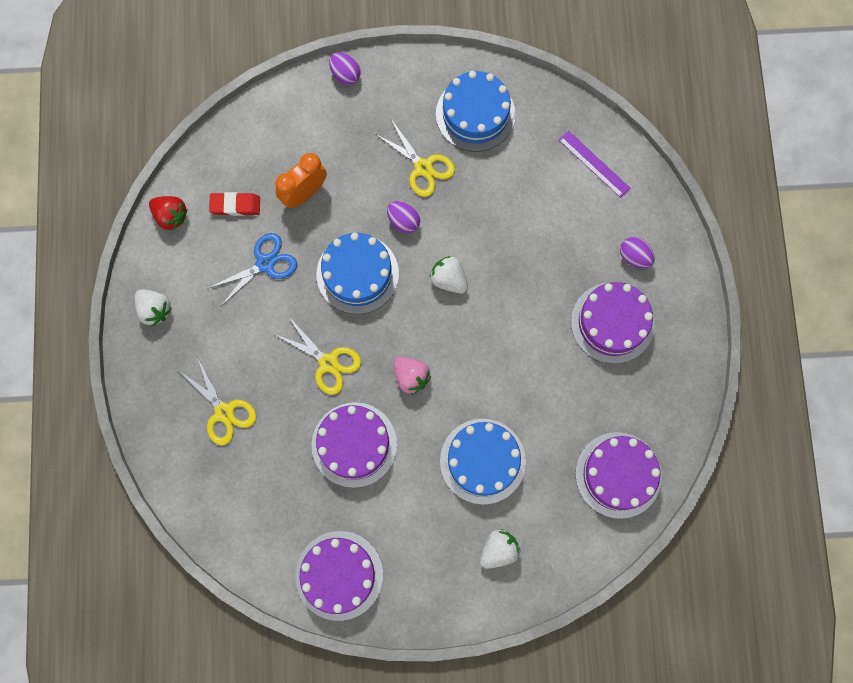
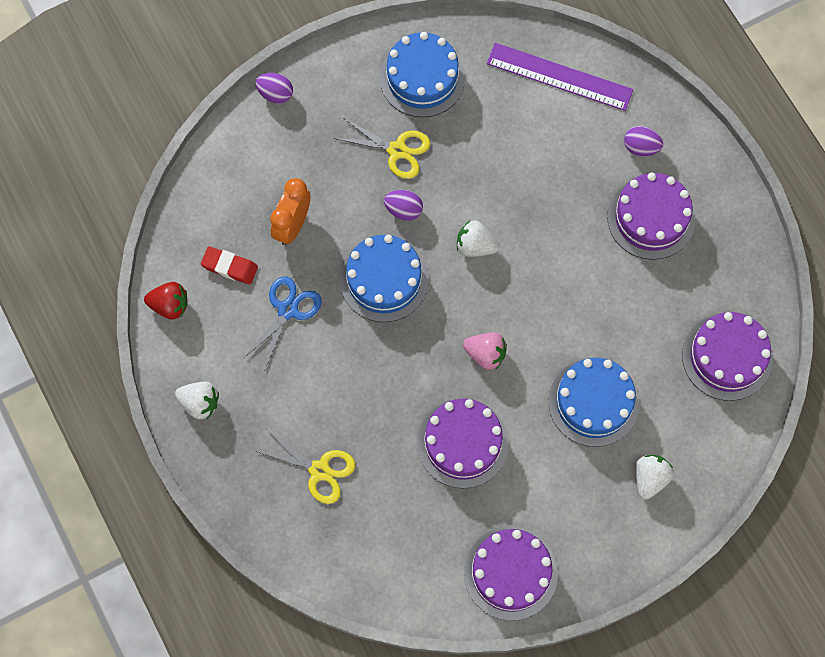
camera: 25 degrees left, 5 degrees down
red eraser [209,192,260,216] -> red eraser turned 45 degrees clockwise [201,246,258,285]
yellow scissors [274,316,361,395] -> none
purple ruler [559,131,630,198] -> purple ruler [487,43,633,111], size x1.61

